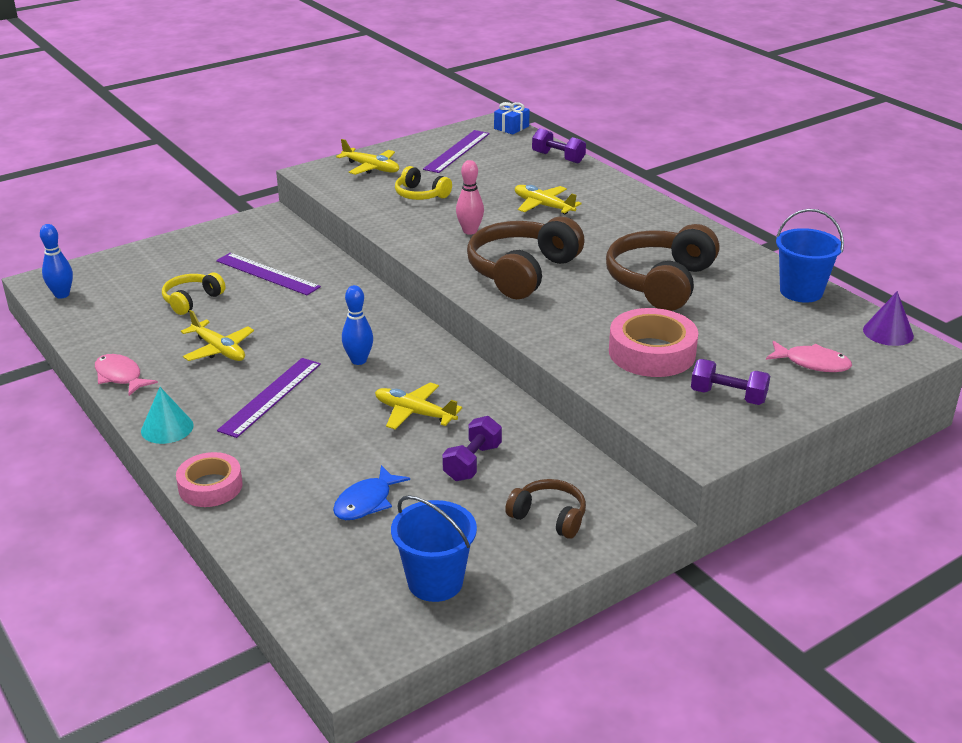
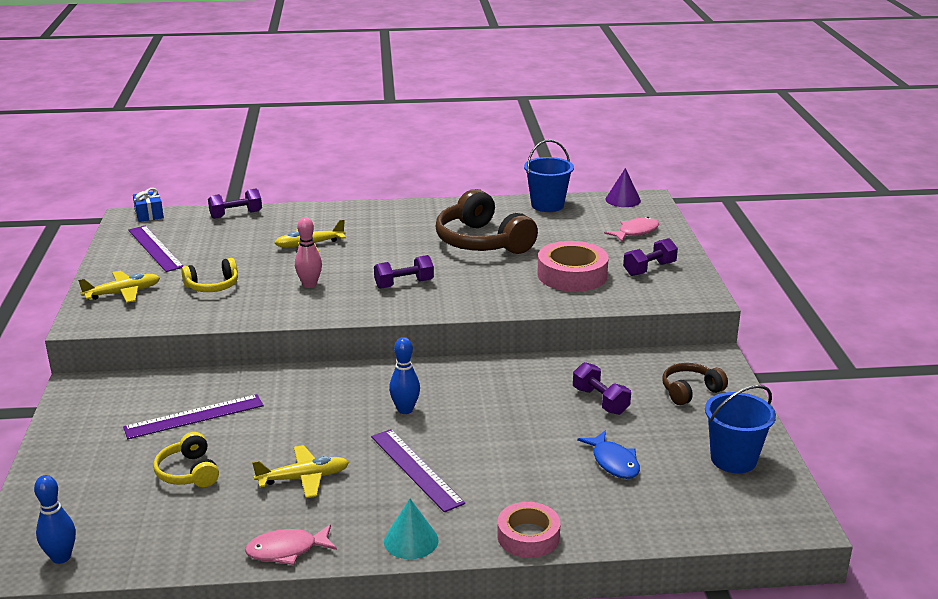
camera: 60 degrees left, 5 degrees down
yellow plane [375,382,462,430] -> none
brown headphones [467,216,585,299] -> purple dumbbell [374,255,434,289]

